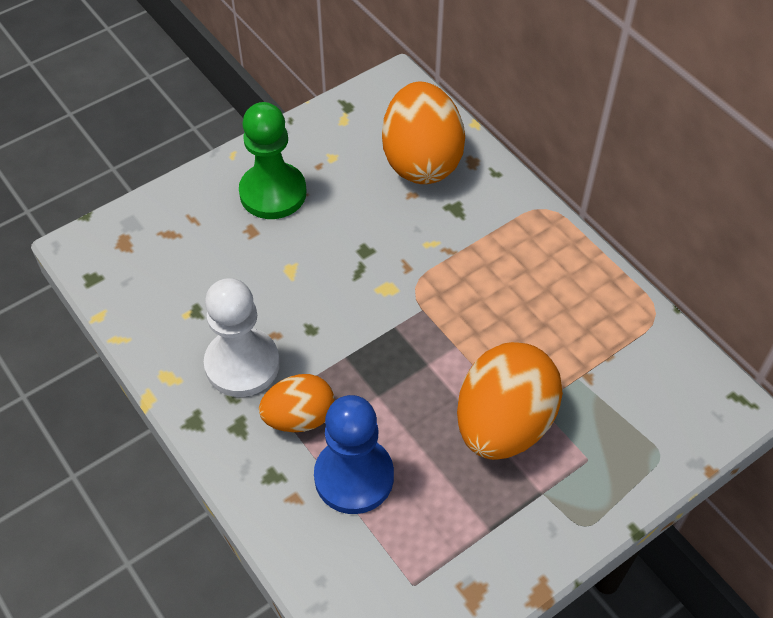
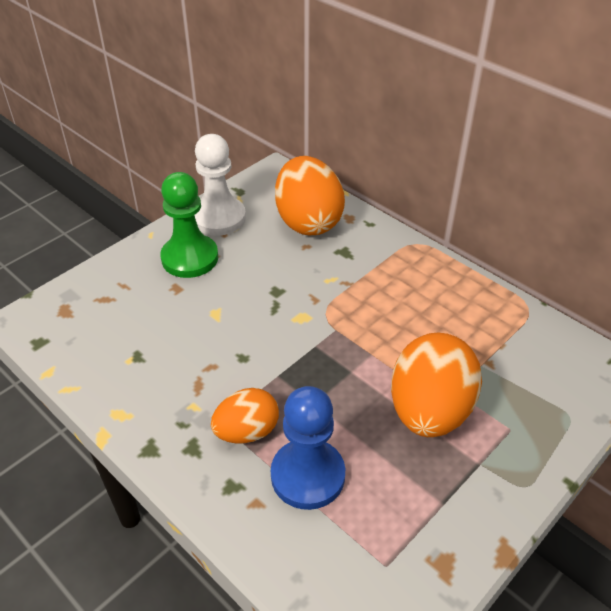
camera: 10 degrees left, 10 degrees down
white pawn [204,278,280,397] -> white pawn moved to [194,134,246,236]

